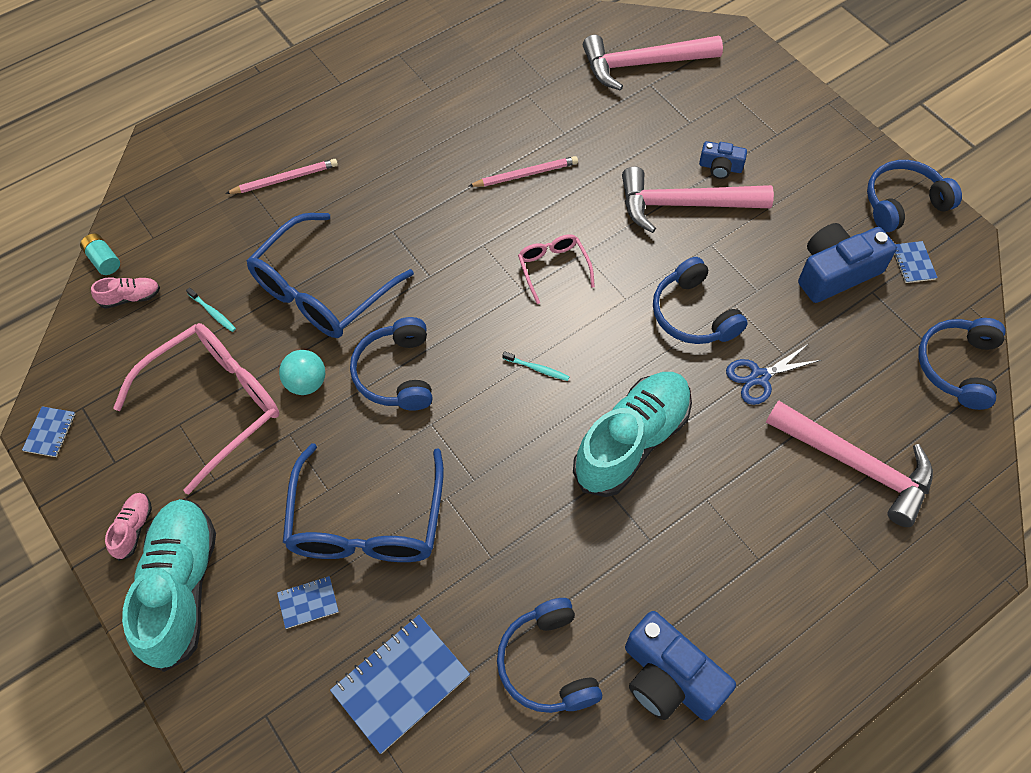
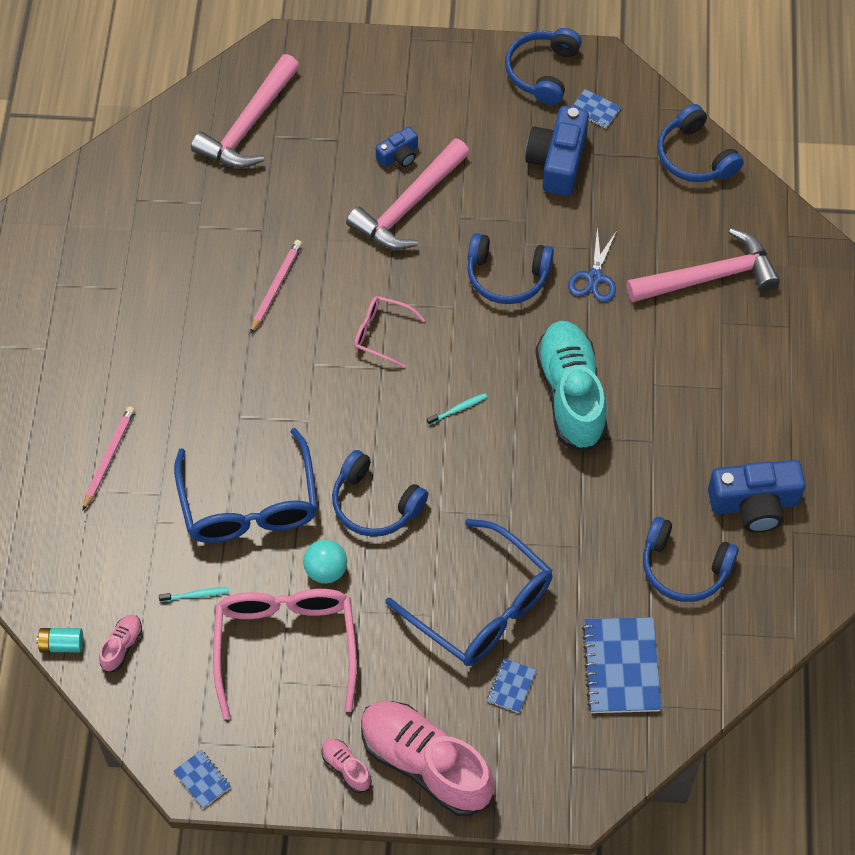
camera: 50 degrees left, 0 degrees up
turquoise shoe [122,499,216,672] -> pink shoe [361,701,494,817]

